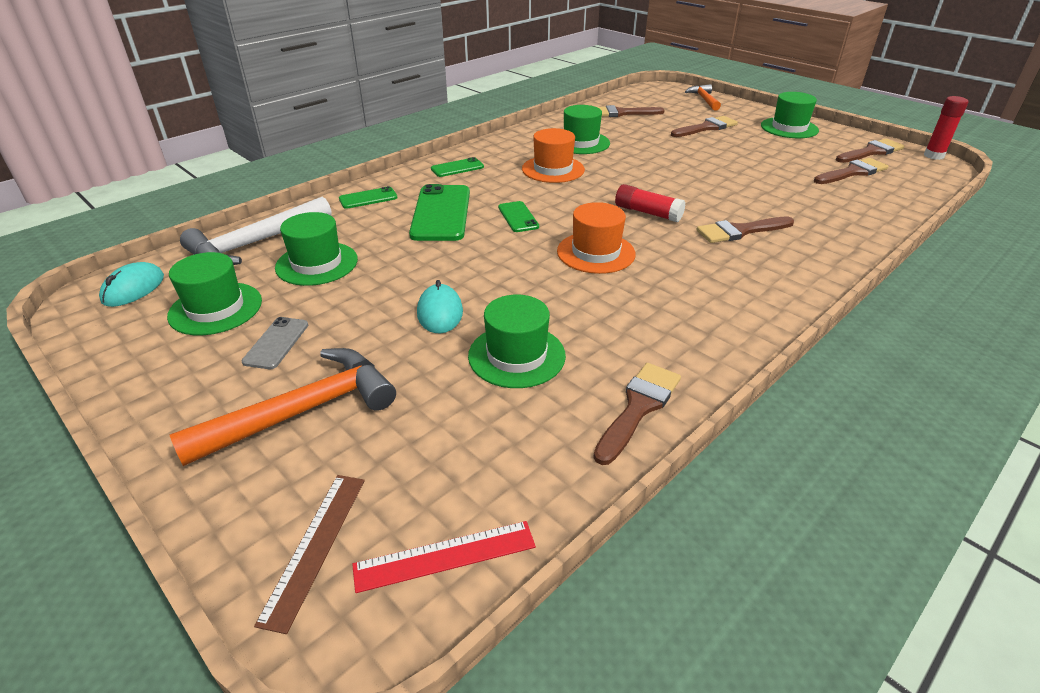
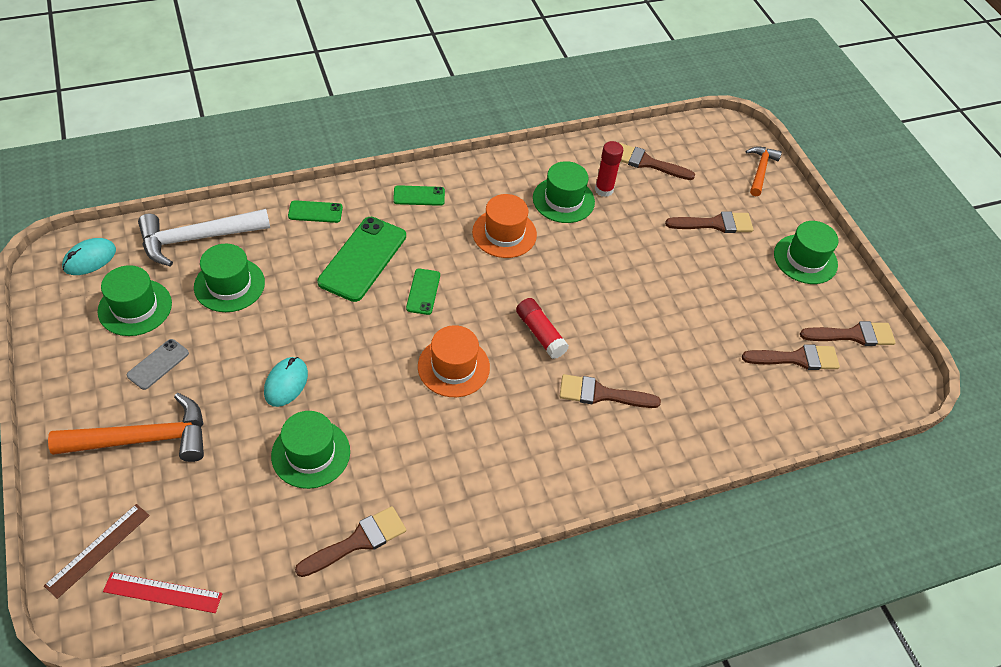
camera: 20 degrees right, 15 degrees up
red glue stick [924,96,969,160] -> red glue stick moved to [595,141,623,197]

